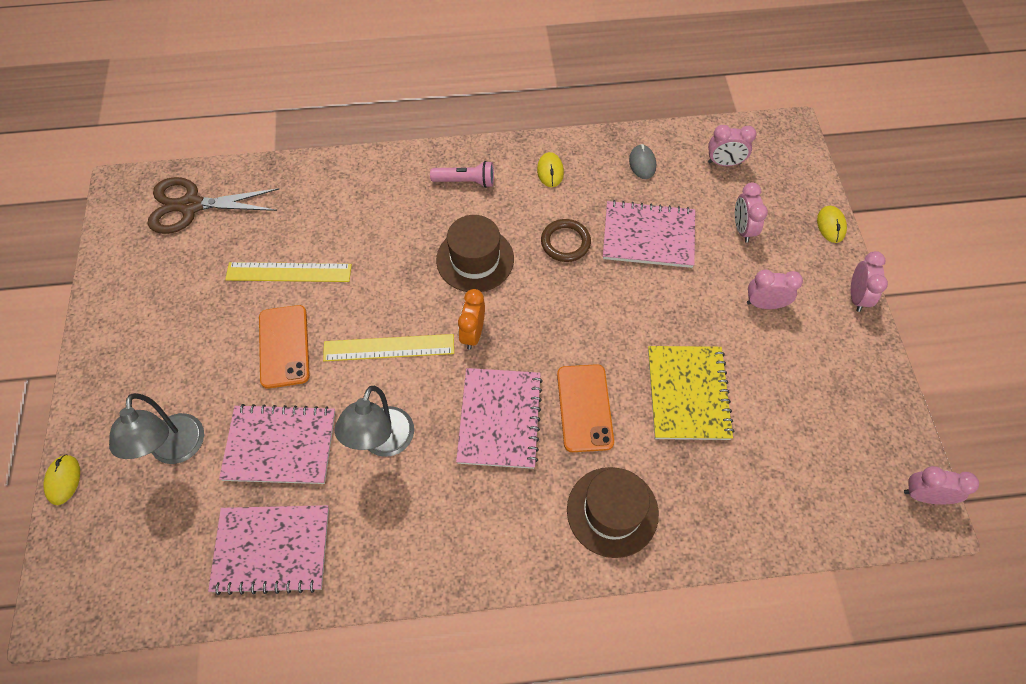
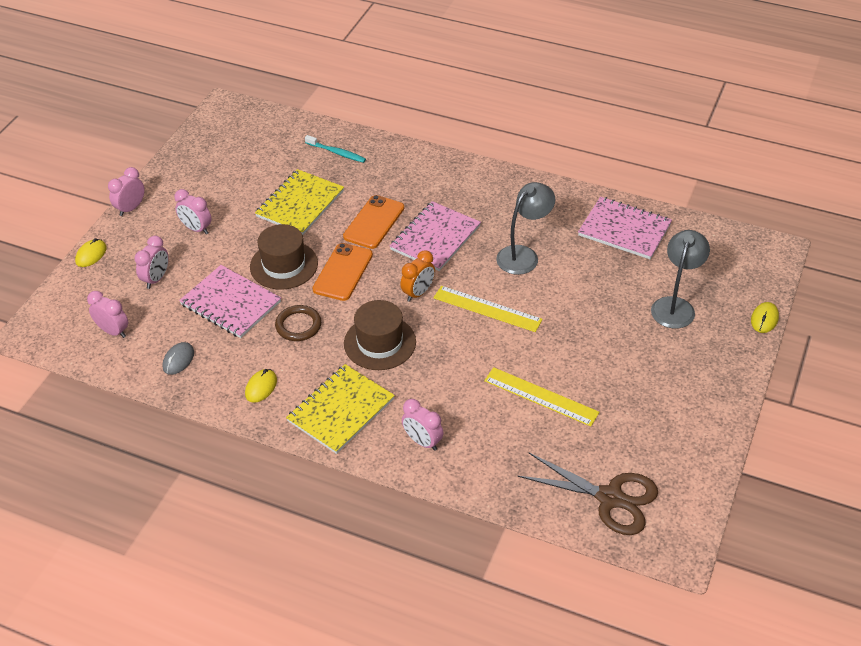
camera: 150 degrees left, 15 degrees down
pink notebook [219,404,335,484] -> none
orange phone [259,305,310,389] -> orange phone moved to [312,243,373,301]
pink flashlight [430,161,494,188] -> yellow notebook [286,364,395,454]
brown hat [567,467,659,558] -> brown hat moved to [250,224,318,290]
pink clock [904,466,979,504] -> pink clock moved to [402,399,443,451]
none -> turquoise toothbrush [305,135,366,163]

